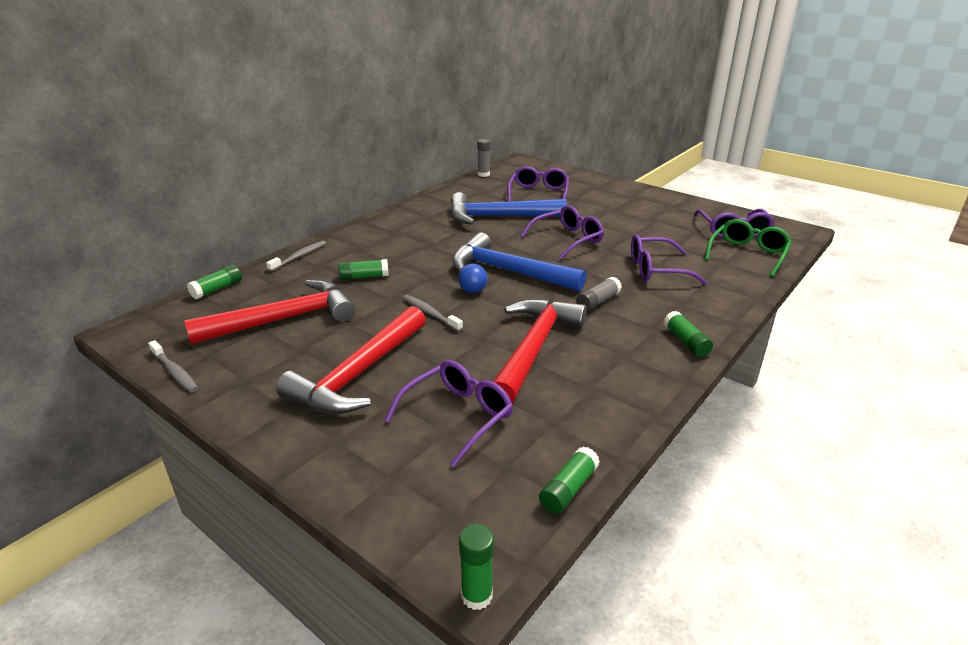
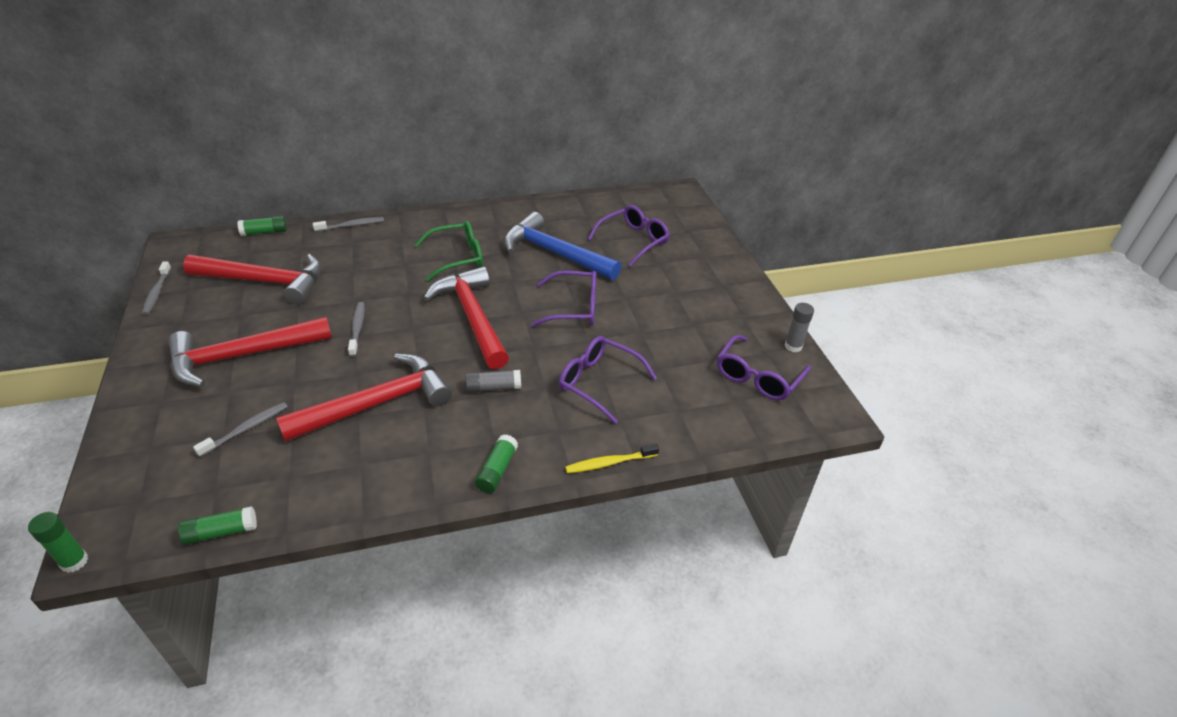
camera: 35 degrees right, 10 degrees up
green glue stick [338,259,389,280] -> none
purple glasses [384,360,513,467] -> grey toothbrush [193,402,288,457]
blue hammer [452,232,586,292] -> red hammer [424,266,509,369]
blue ball [458,264,487,293] -> none
grey glue stick [477,139,490,177] -> grey glue stick moved to [785,303,814,352]
green glasses [705,219,792,277] -> green glasses moved to [415,221,483,281]
none -> yellow toothbrush [565,443,659,473]

